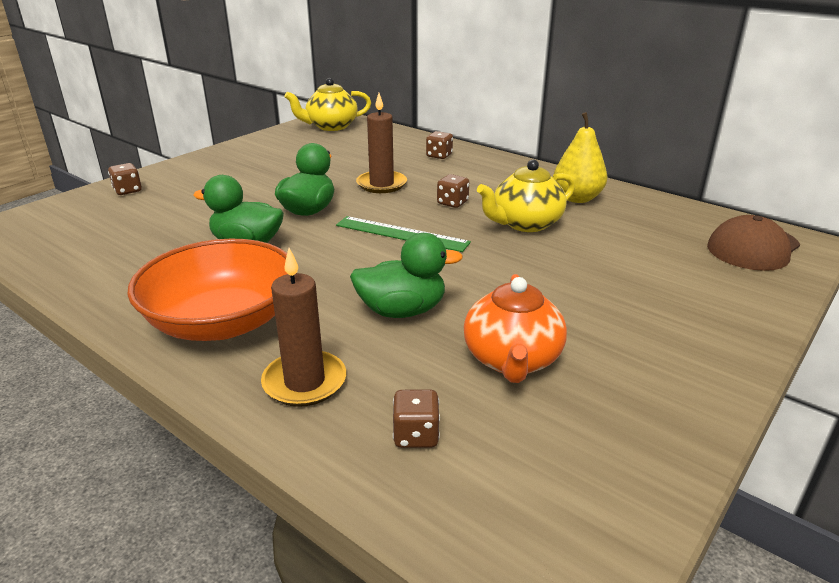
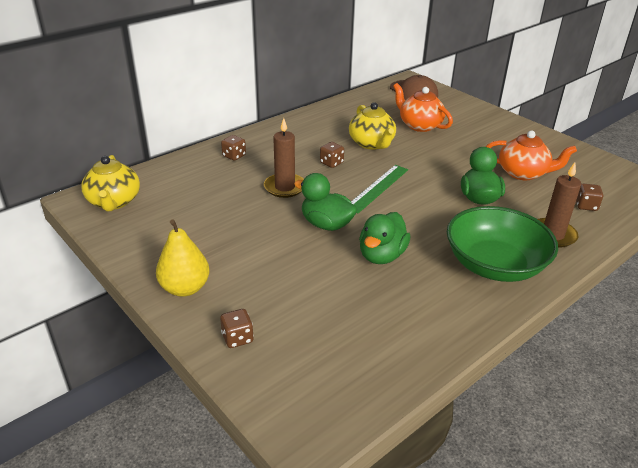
camera: 80 degrees left, 5 degrees up
orange bowl [127,239,287,341] -> green bowl [447,206,558,282]
yellow pear [554,112,607,203] -> yellow pear moved to [156,219,210,297]
none -> orange teapot [393,83,453,132]

